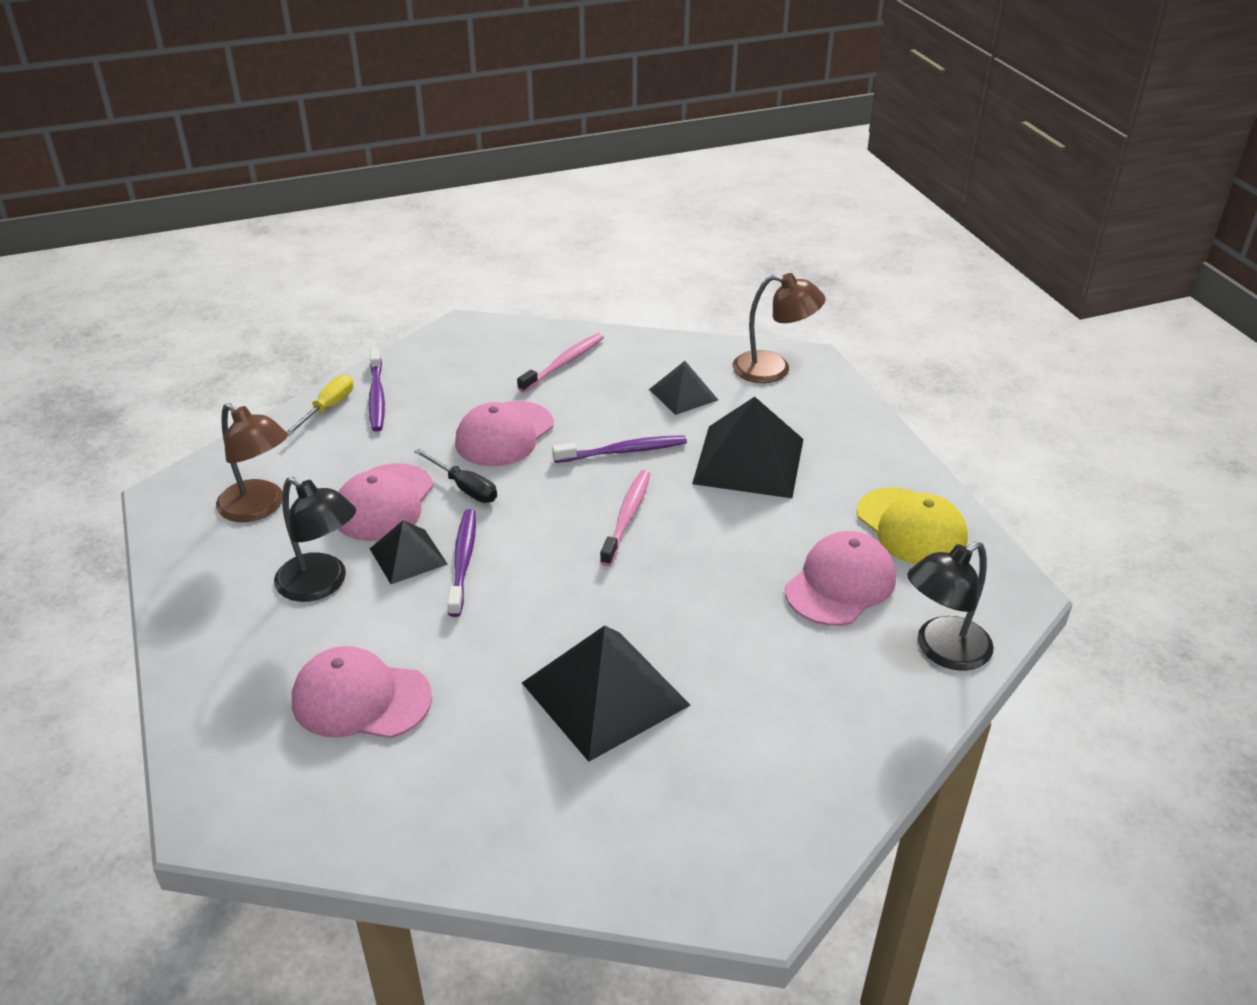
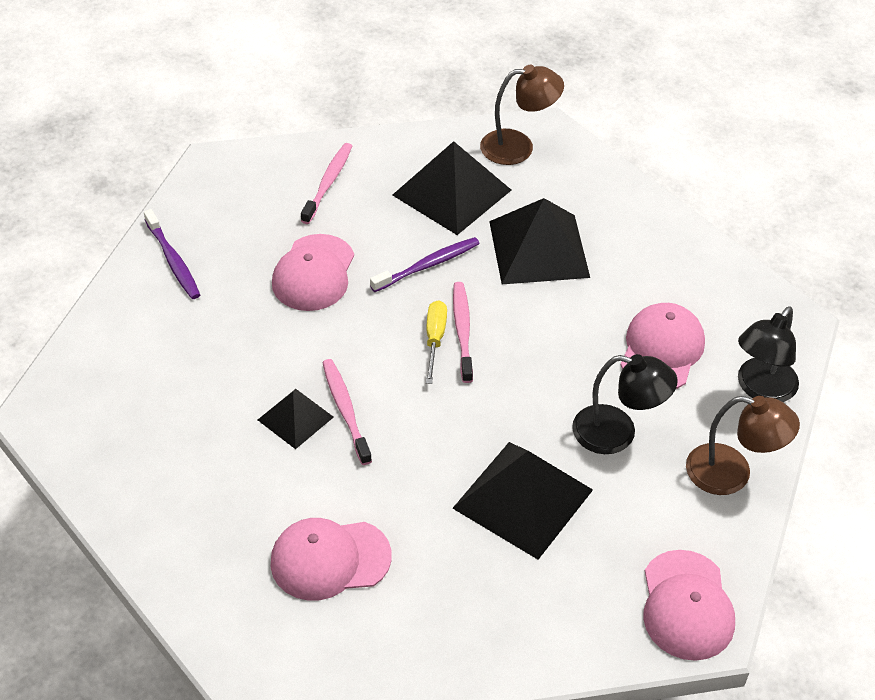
camera: 20 degrees left, 10 degrees up
brown lamp [216,403,288,522] -> brown lamp moved to [686,396,800,495]
black lamp [274,477,356,602] -> black lamp moved to [572,354,678,454]
yellow screwdriver [286,374,353,436] -> yellow screwdriver moved to [426,300,447,384]
pink cap [338,463,434,541] -> pink cap moved to [643,550,735,661]
black screwdriver [414,449,497,503] -> none
purple toothbrush [448,509,476,617] -> pink toothbrush [322,359,372,465]
black pyramid [649,361,718,415] -> black pyramid [393,141,511,235], size x1.80
yellow cap [857,487,968,564] -> none

